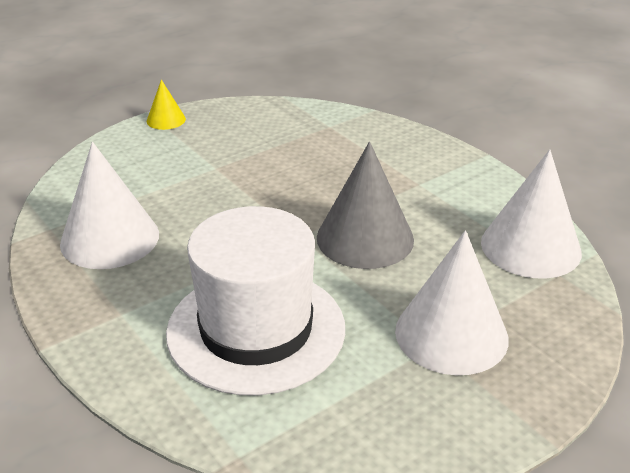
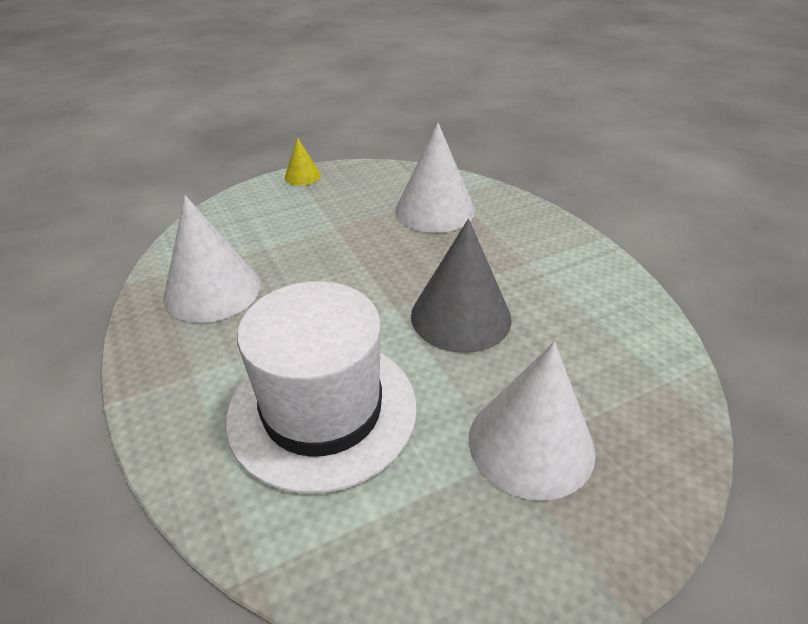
camera: 10 degrees right, 5 degrees up
white cone [481,150,582,278] -> white cone moved to [395,123,475,233]

